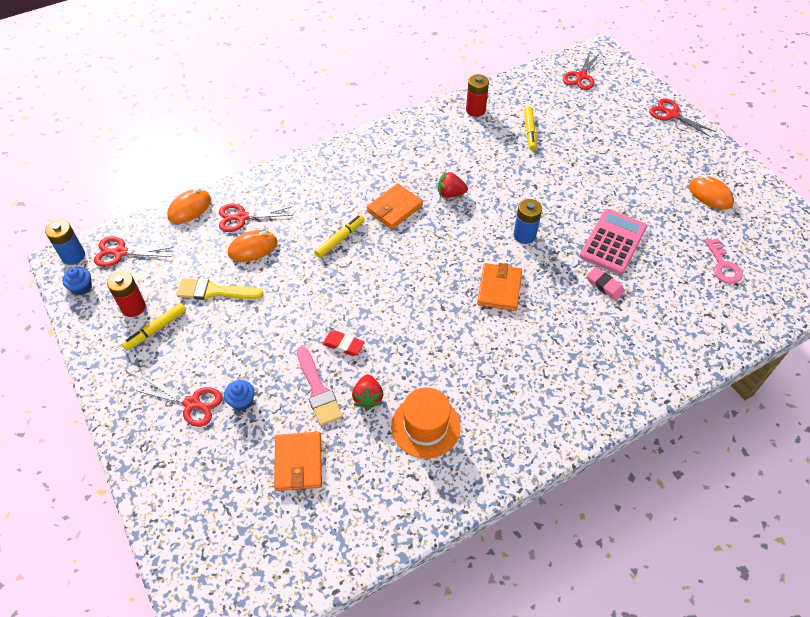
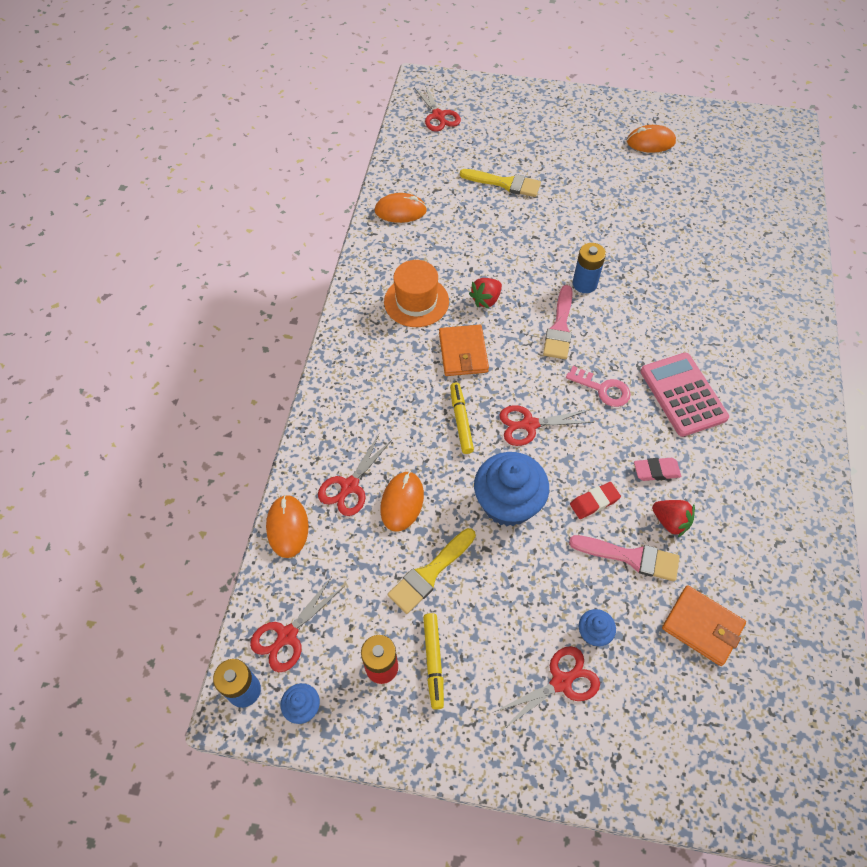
camera: 50 degrees left, 5 degrees up
orange hat [391,387,461,459] -> orange hat moved to [384,260,449,327]
red battery [466,74,489,117] -> orange mouse [374,193,427,223]
orange wallet [477,263,522,311] -> none
yellow marker [524,106,537,151] -> none
pink calculator [580,209,647,275] -> pink calculator moved to [641,353,729,437]
pink eraser [587,267,625,301] -> pink eraser moved to [634,458,681,481]
red scissors [649,99,716,137] -> red scissors moved to [499,405,594,446]
pink key [705,238,743,284] -> pink key moved to [566,366,631,407]
none -> yellow brush [460,169,541,197]
none -> blue cupcake [474,452,549,526]
none -> pink brush [543,285,573,359]

